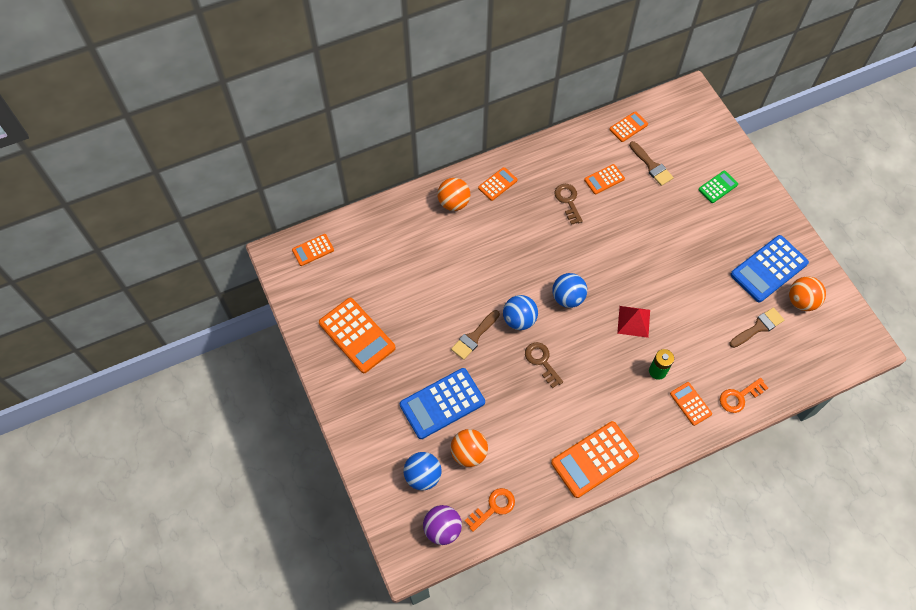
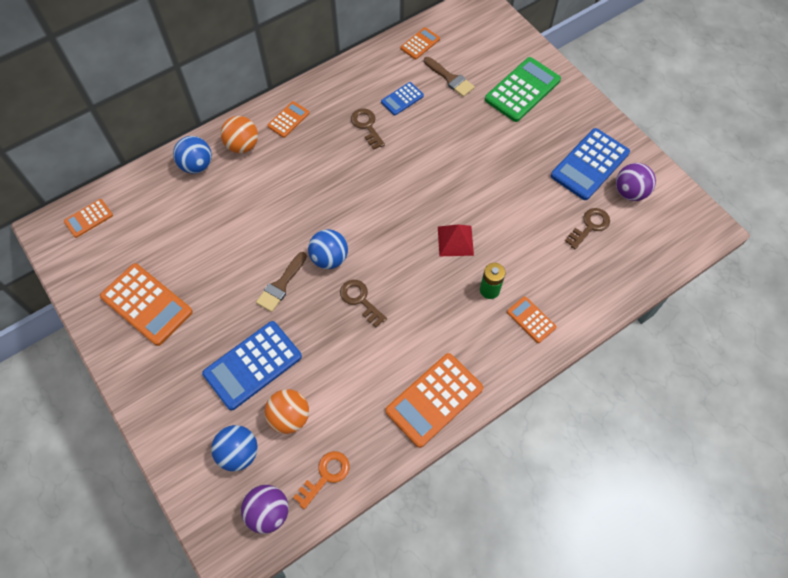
camera: 10 degrees left, 0 degrees up
blue ball [552,273,587,308] -> blue ball moved to [173,136,212,174]
orange calculator [584,164,625,194] -> blue calculator [381,82,424,115]
green calculator [698,171,738,203] -> green calculator [485,57,561,122], size x1.89
orange key [720,378,768,413] -> none
brown brush [729,307,784,348] -> brown key [565,208,610,249]
orange ball [789,276,826,311] -> purple ball [616,163,656,201]

